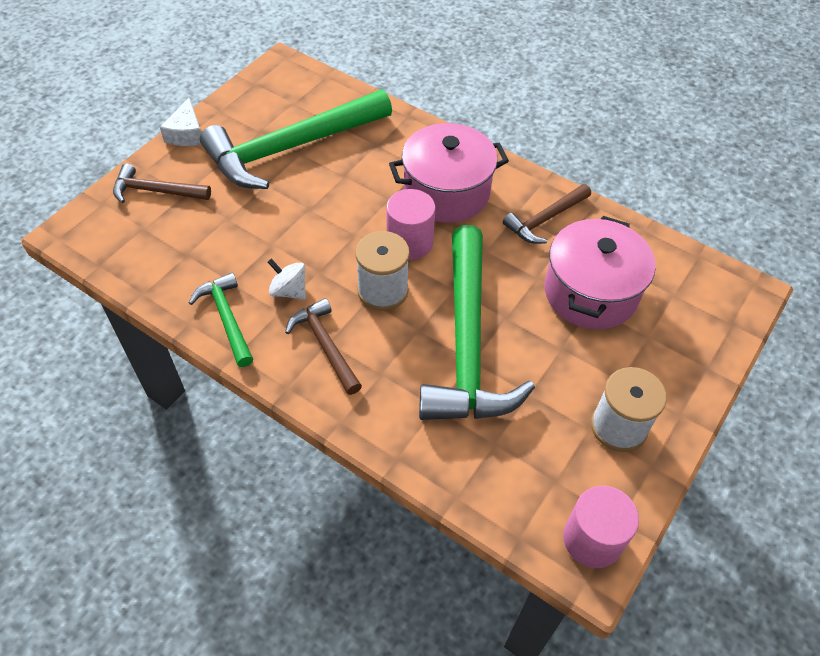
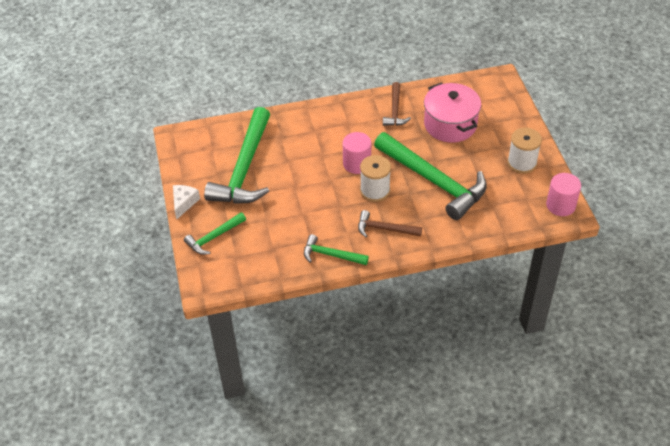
camera: 45 degrees left, 5 degrees down
brown hammer [113,164,211,203] -> green hammer [184,212,246,255]
white cheese [160,98,201,146] -> white cheese turned 120 degrees counterclockwise [173,185,200,219]
white spinning top [268,259,306,300] -> none
pink pot [389,123,509,223] -> none

